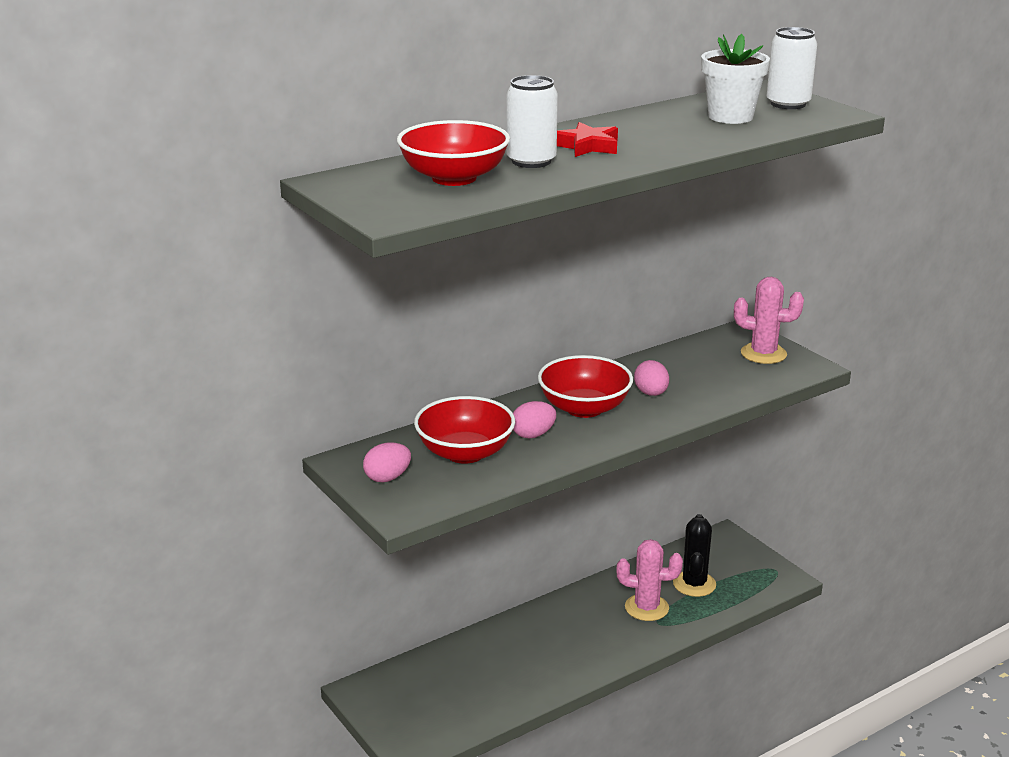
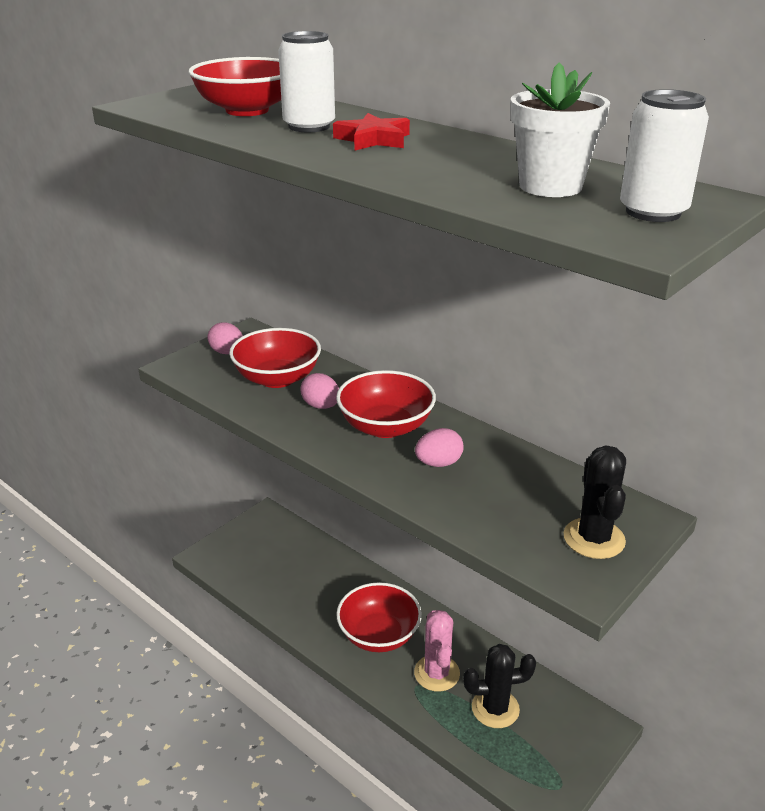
camera: 75 degrees right, 5 degrees up
pink cactus [734,277,804,364] -> black cactus [563,445,626,559]
none -> red bowl [336,582,422,652]

